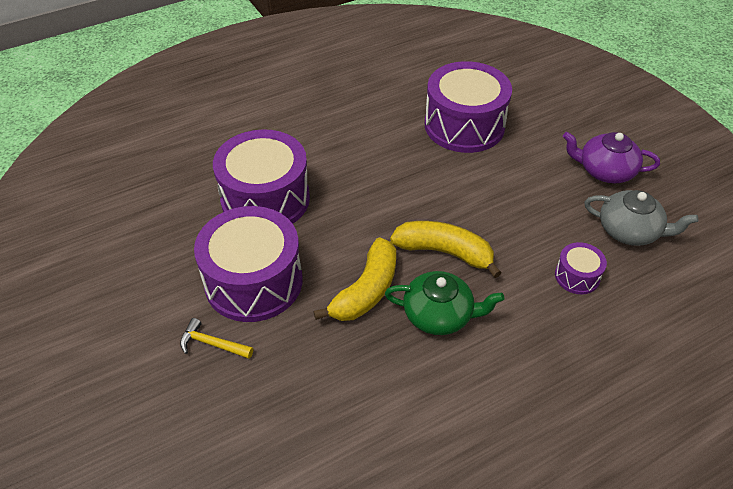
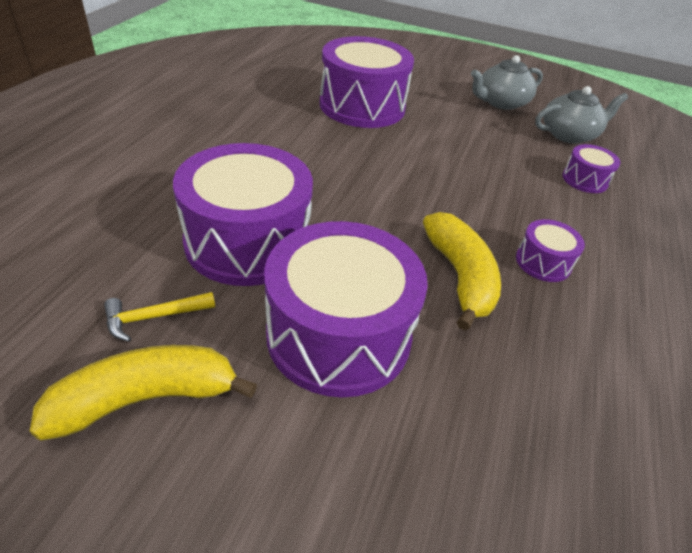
camera: 45 degrees left, 5 degrees down
yellow hammer [180,318,253,359] -> yellow hammer moved to [104,292,215,342]
green teapot [385,271,504,335] -> purple drum [516,219,585,282]
yellow banana [390,221,502,278] -> yellow banana moved to [30,345,257,441]
purple teapot [563,132,660,183] -> grey teapot [471,55,543,110]

